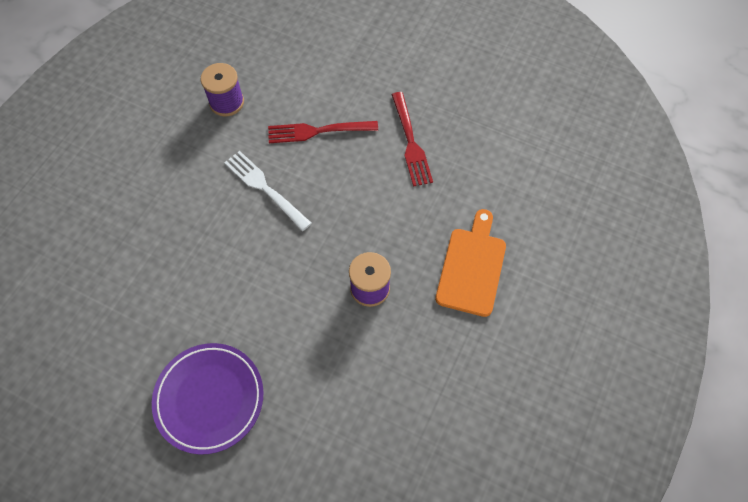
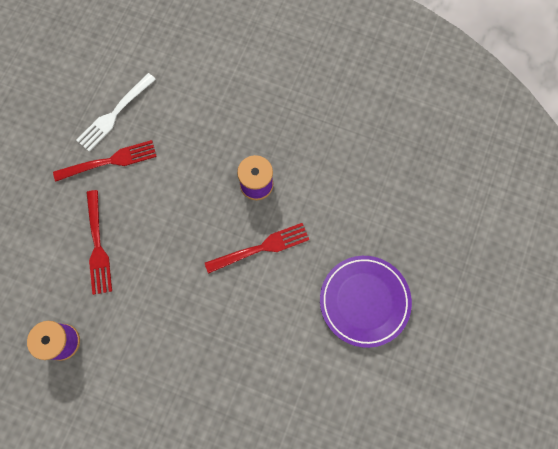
camera: 95 degrees left, 10 degrees up
white fork [224,151,312,231] -> white fork moved to [76,73,156,151]
orange cutting board [435,209,506,317] -> none
none -> red fork [205,223,309,274]

